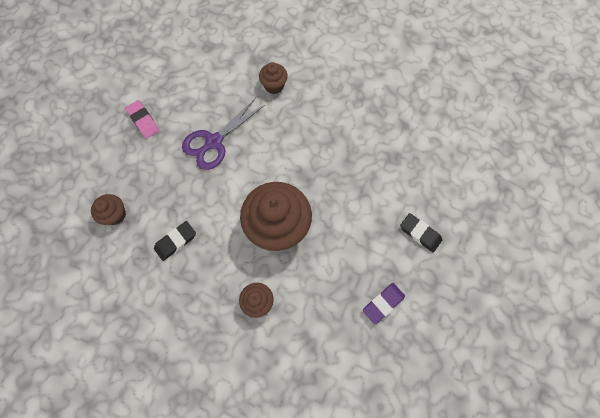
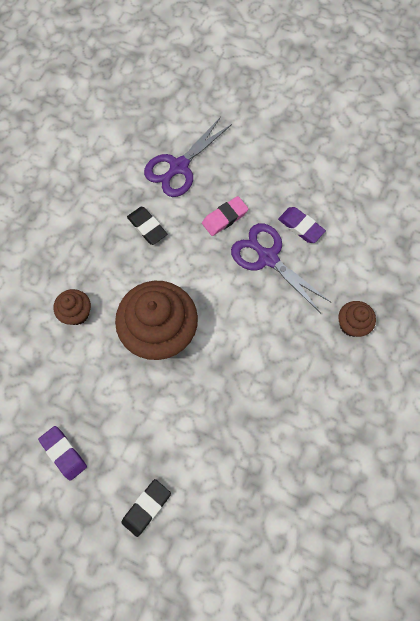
camera: 90 degrees right, 0 degrees up
brown cupcake [91,194,126,225] -> purple scissors [144,117,232,197]
pink eraser [125,100,159,138] -> pink eraser moved to [202,196,248,236]
none -> purple eraser [278,207,326,243]

